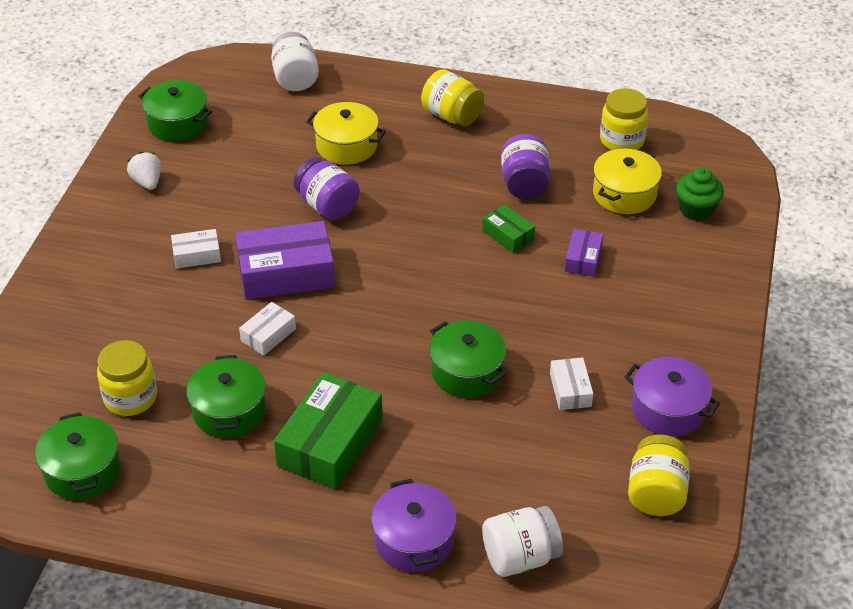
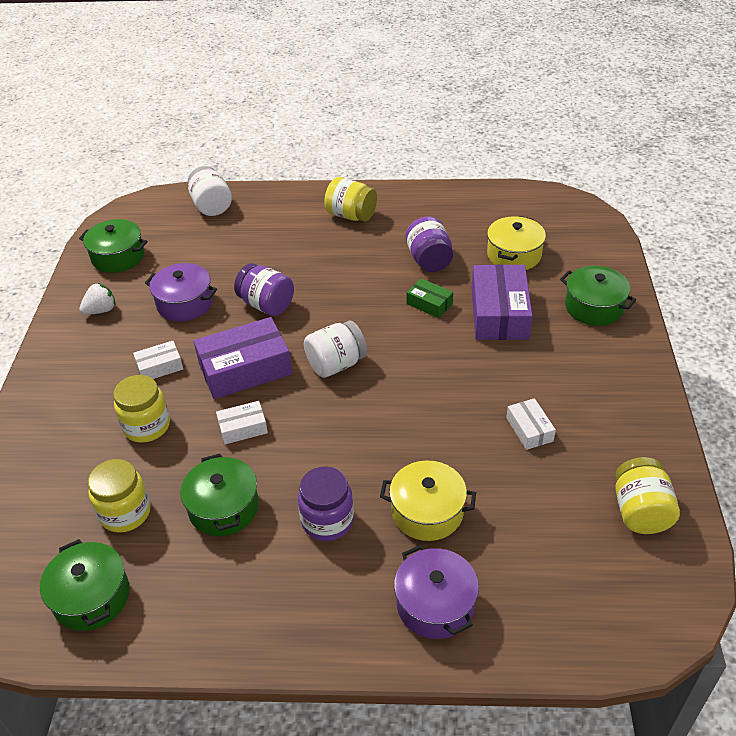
camera: 10 degrees left, 0 degrees up
white strawberry [127,152,161,190] -> white strawberry turned 90 degrees clockwise [79,283,116,315]
white box [239,302,296,356] -> white box turned 45 degrees clockwise [216,401,268,444]
green box [274,372,383,490] -> purple jar [298,466,354,541]
yellow pot [306,102,386,165] -> yellow pot moved to [380,461,476,541]
green pot [429,320,507,398] -> green pot moved to [560,266,636,326]
white jar [482,506,563,577] -> white jar moved to [304,321,367,378]
purple box [565,229,603,277] -> purple box [472,264,533,340], size x1.97
yellow jar [600,88,649,150] -> yellow jar moved to [113,375,170,443]
purple pot [625,357,720,437] -> purple pot moved to [145,263,217,321]
green cupcake [676,167,724,221] -> none

